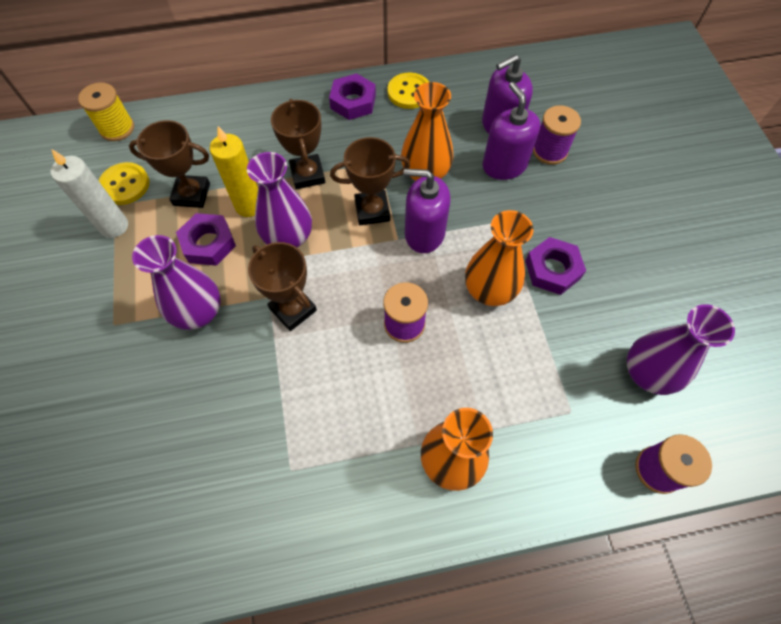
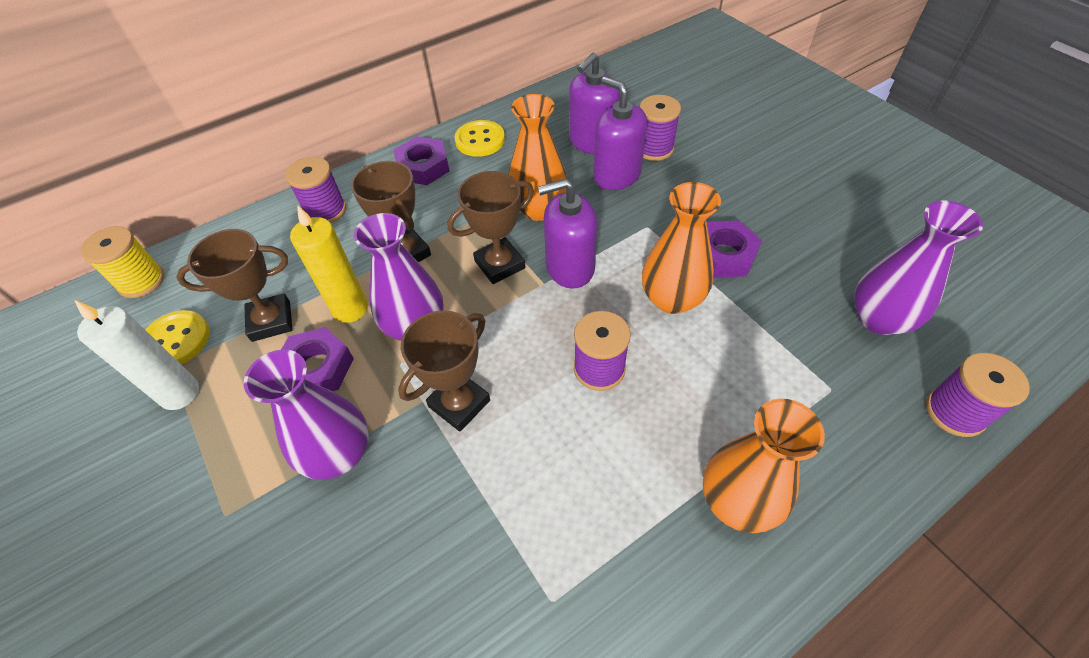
camera: 20 degrees left, 10 degrees down
brown trophy [248,242,317,331] -> brown trophy turned 75 degrees counterclockwise [398,310,490,432]
none -> purple spool [285,157,346,223]

